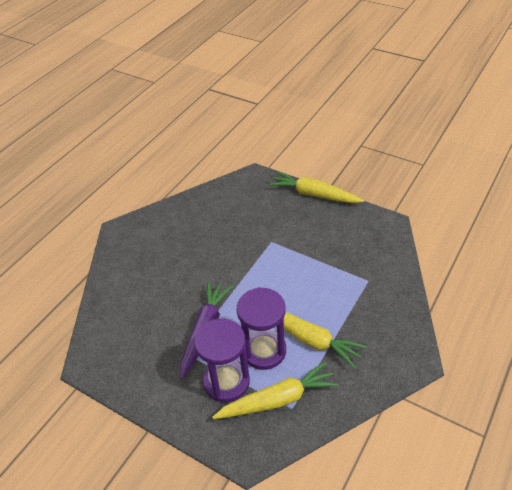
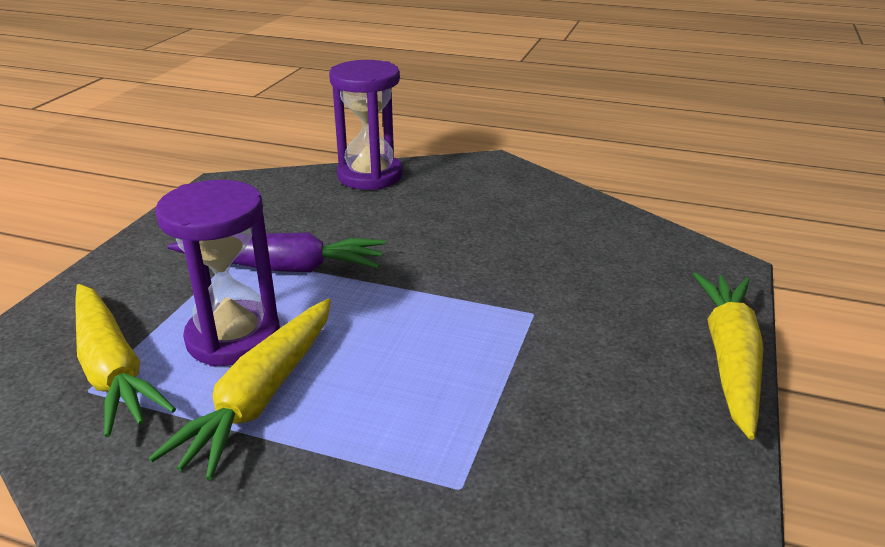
camera: 75 degrees right, 15 degrees down
purple hourglass [194,319,250,402] -> purple hourglass moved to [329,60,403,190]

